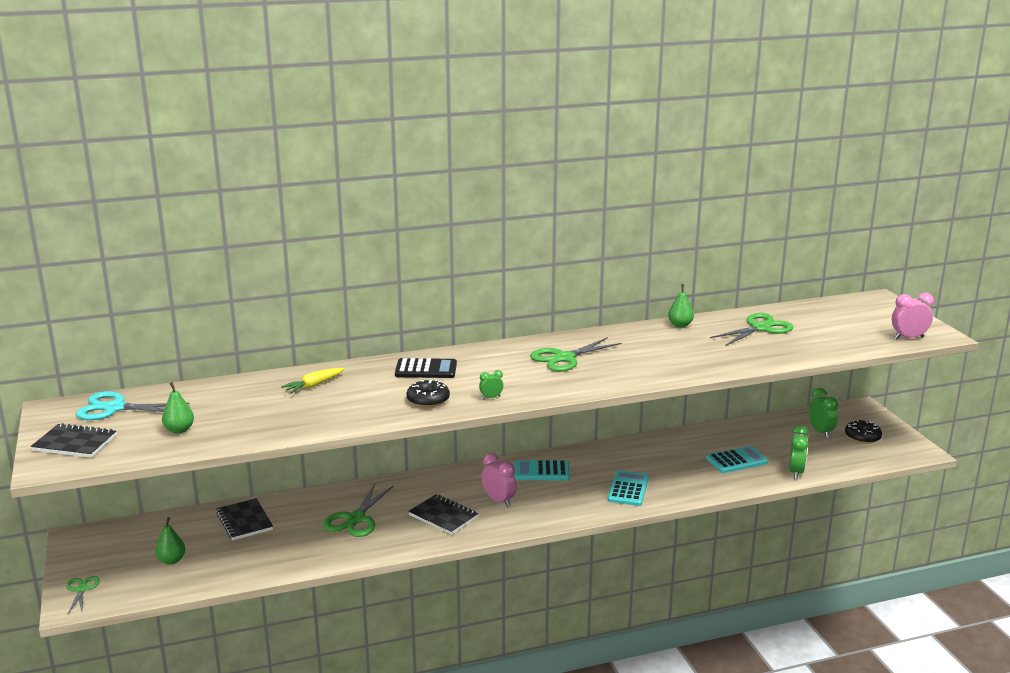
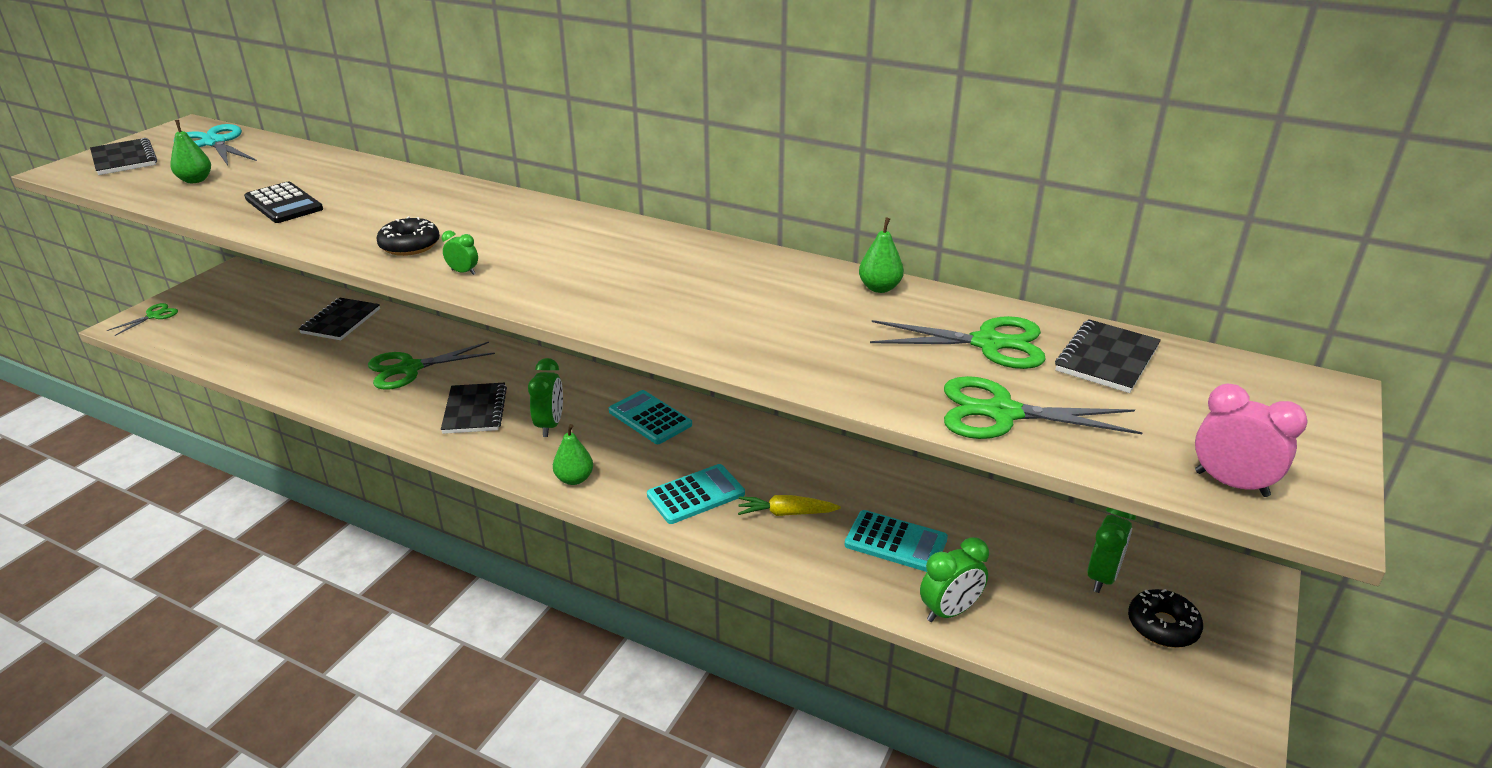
camera: 45 degrees right, 10 degrees up
green pear [155,517,186,565] -> green pear moved to [553,424,593,485]
yellow carrot [281,368,344,393] -> yellow carrot moved to [738,495,841,516]
black calculator [395,358,457,378] -> black calculator moved to [244,182,323,223]
pink clock [481,453,517,507] -> green clock [528,358,563,437]
green scissors [530,337,621,372] -> green scissors moved to [944,376,1143,439]
none -> black notebook [1055,319,1161,393]

